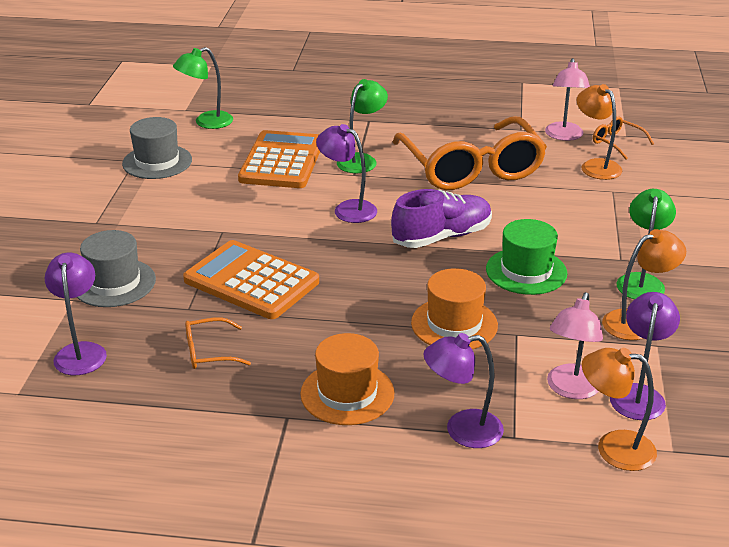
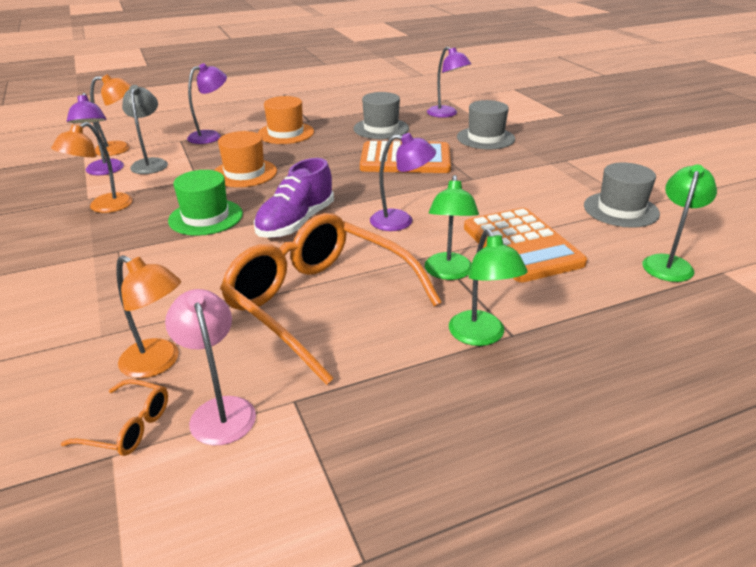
camera: 150 degrees right, 0 degrees up
orange glasses [185,317,251,369] -> grey hat [354,92,409,139]
pink lamp [547,292,603,399] -> grey lamp [122,85,168,174]
green lamp [617,189,676,299] -> green lamp moved to [449,229,528,346]

